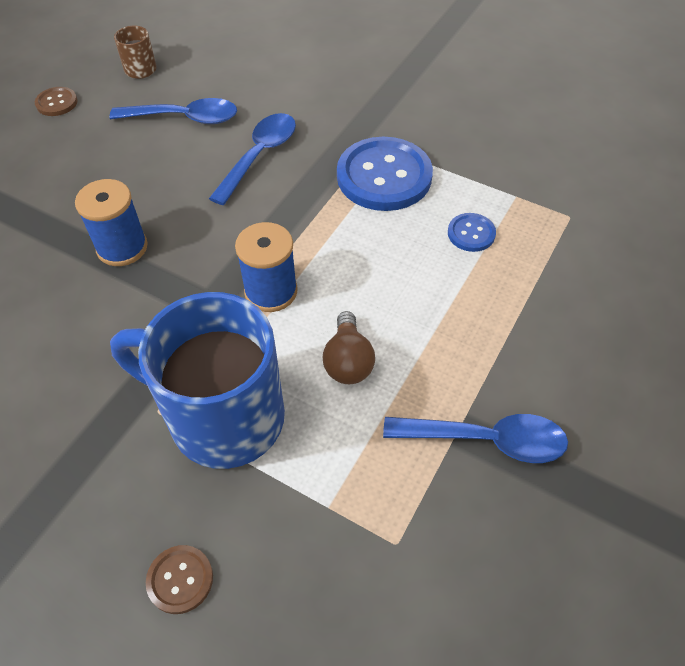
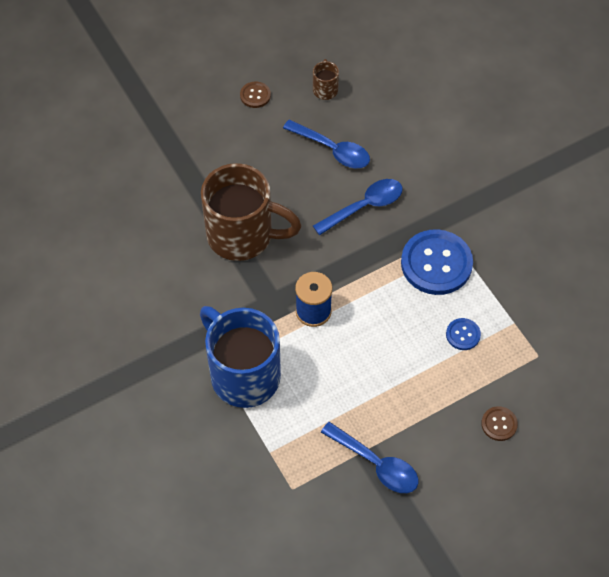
camera: 30 degrees right, 5 degrees up
blue spool [75,179,148,266] -> brown mug [201,163,302,261]
brown button [146,545,213,614] -> brown button moved to [481,406,518,441]
brown light bulb [323,311,375,384] -> none

